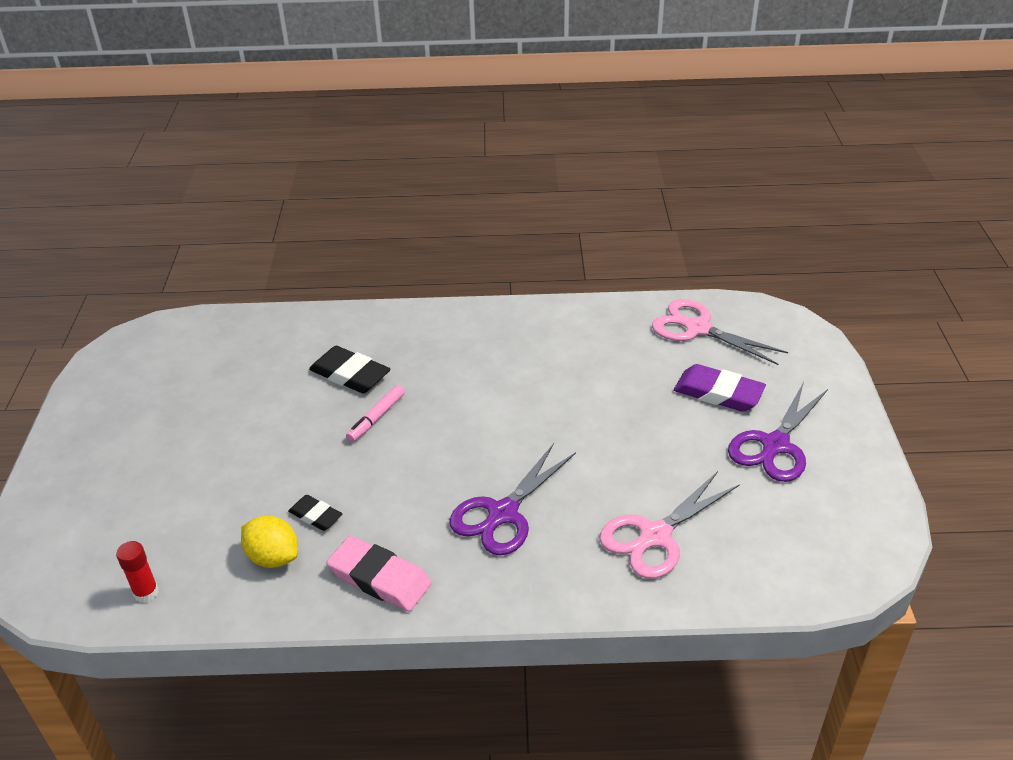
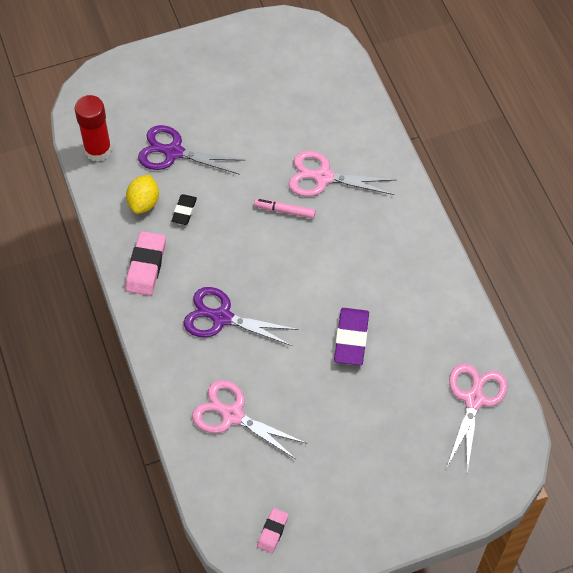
camera: 70 degrees right, 20 degrees up
red glue stick [116,541,159,603] -> red glue stick [75,95,112,162], size x1.82
black eraser [309,346,390,393] -> pink scissors [289,151,396,197]
purple eraser [674,364,766,412] -> purple eraser moved to [334,308,369,365]
purple scissors [728,382,828,482] -> purple scissors moved to [138,125,245,175]
none -> pink eraser [257,508,289,553]

